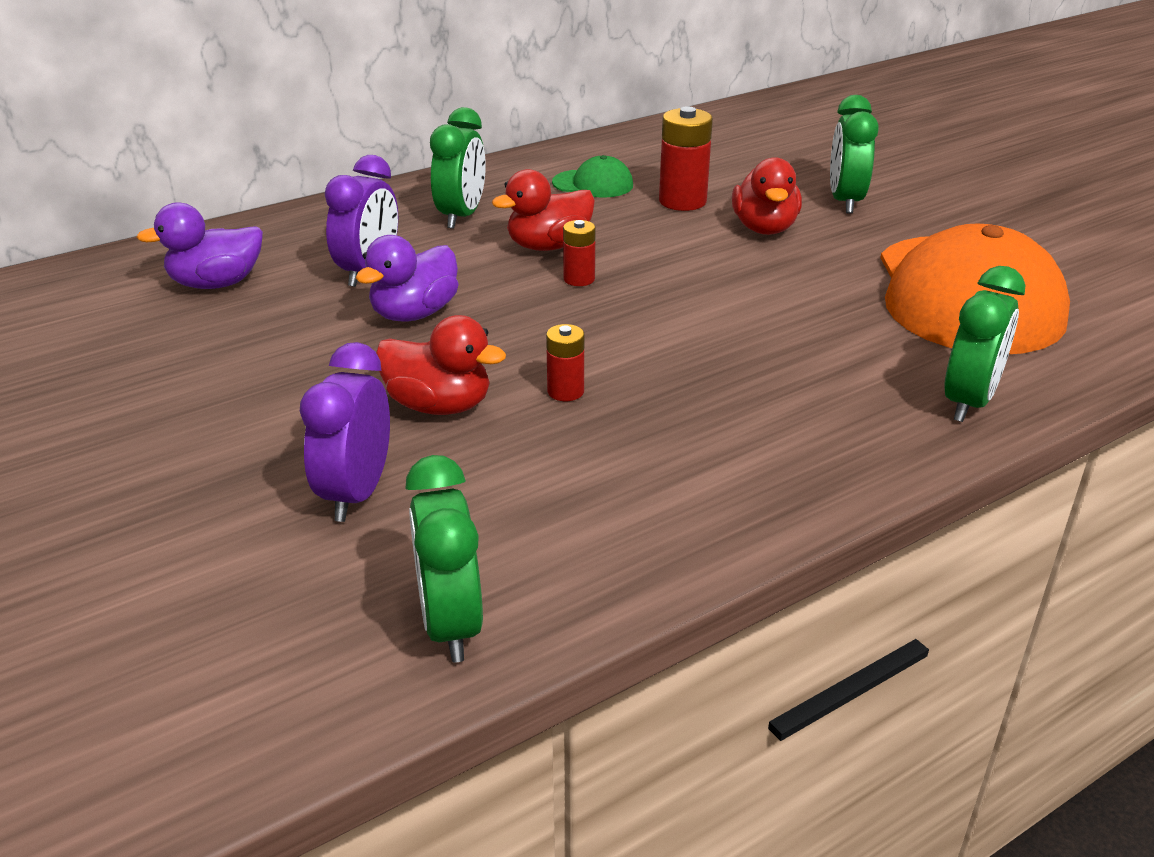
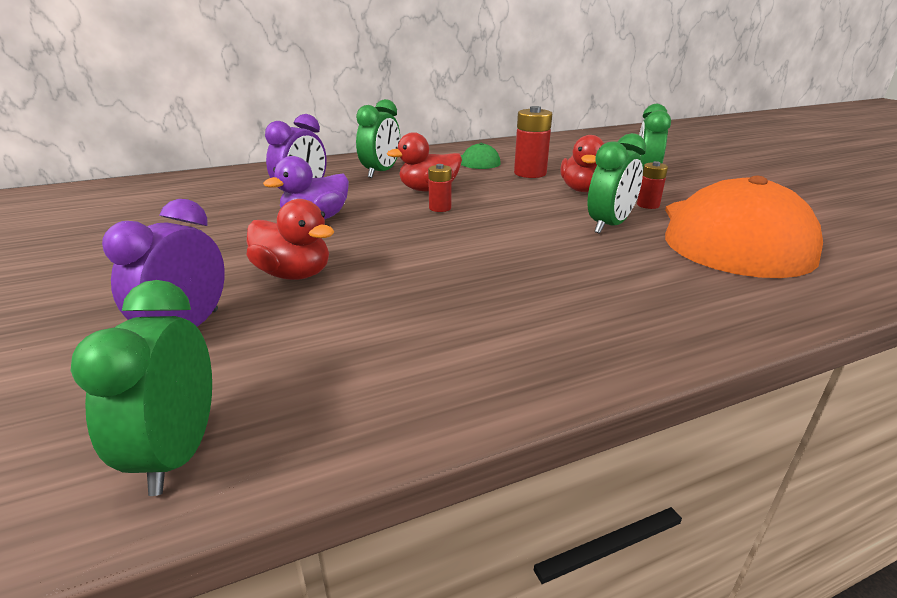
camera: 10 degrees right, 5 degrees down
purple duck [136,202,263,289] -> none
red battery [546,324,584,401] -> red battery moved to [637,161,668,209]
green clock [944,266,1026,422] -> green clock moved to [588,133,646,234]

